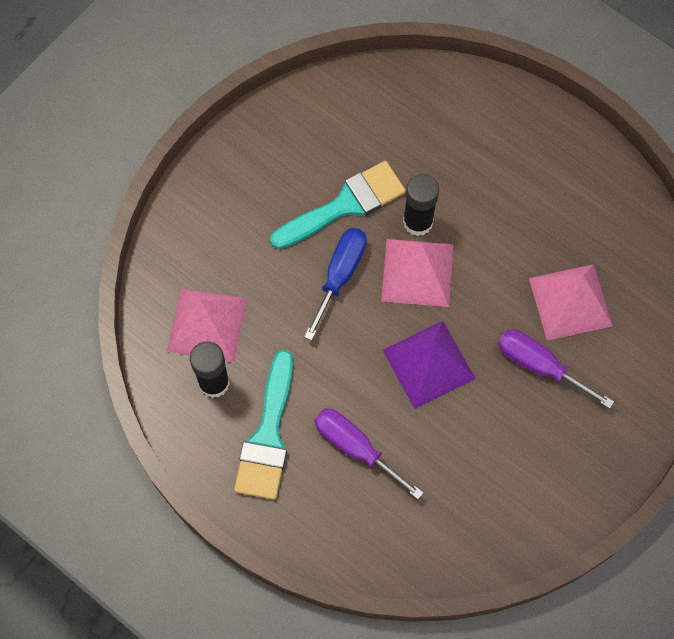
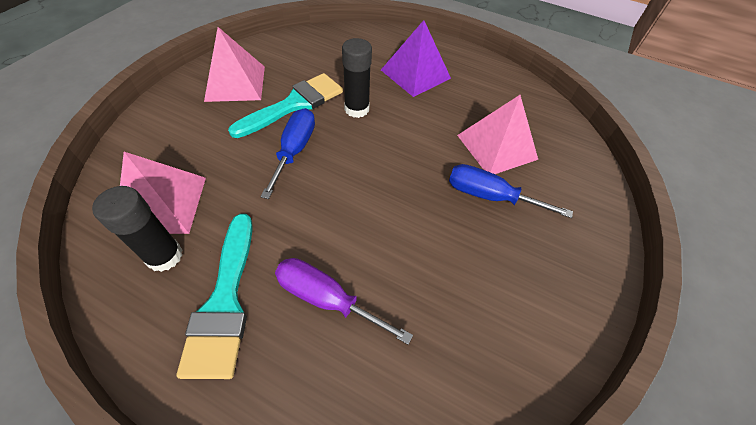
camera: 15 degrees left, 15 degrees down
pink pyramid [381,239,453,307] -> pink pyramid moved to [204,27,265,102]
purple pyramid [383,321,476,409] -> purple pyramid moved to [381,20,451,97]
purple screwdriver [498,329,614,409] -> blue screwdriver [449,164,573,218]

